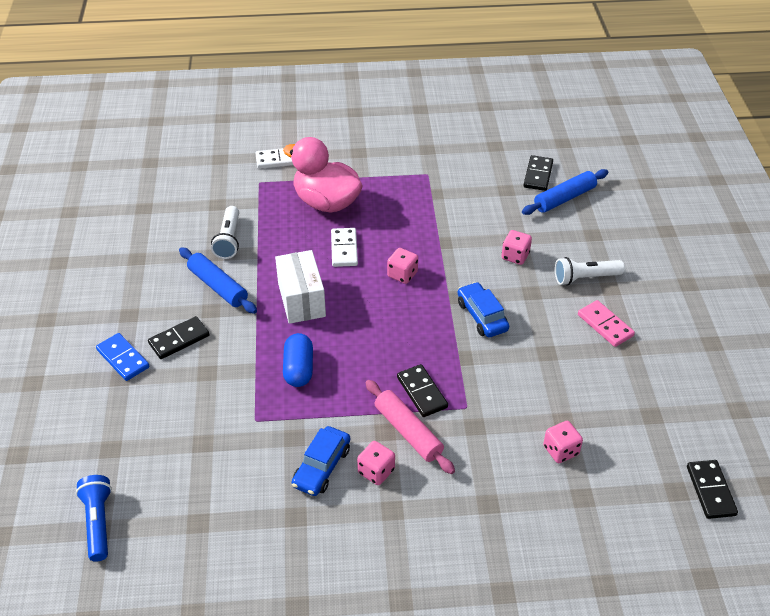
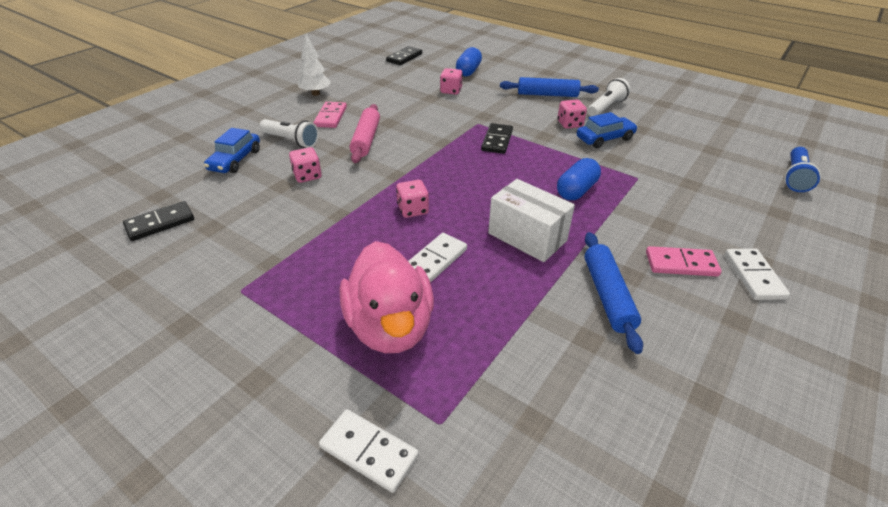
camera: 140 degrees left, 5 degrees down
blue domino [96,333,149,381] -> white domino [725,248,790,300]
black domino [148,316,209,359] -> pink domino [646,246,722,277]
white flashlight [211,206,239,259] -> white flashlight moved to [587,78,631,116]
white box [275,250,326,324] -> white box turned 75 degrees counterclockwise [488,179,575,262]
pink rolling pin [366,380,455,474] -> pink rolling pin moved to [349,104,380,163]
blue car [458,282,509,337] -> blue car moved to [204,128,260,173]
blue rolling pin [522,169,608,215] -> blue rolling pin moved to [500,77,599,97]
none -> white tree [298,34,331,96]
none -> blue capsule [456,47,482,76]

